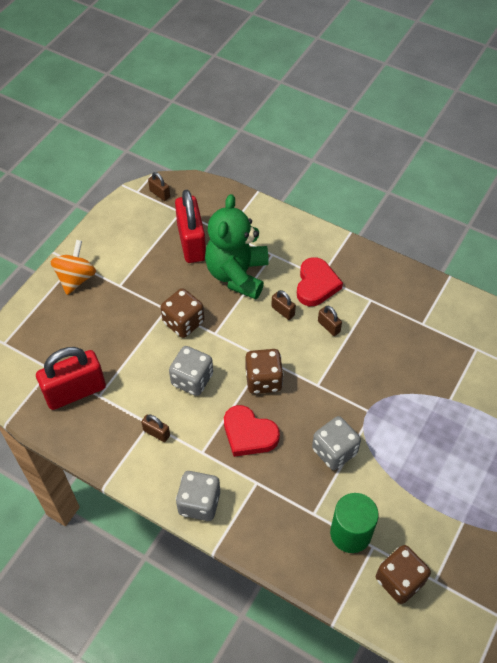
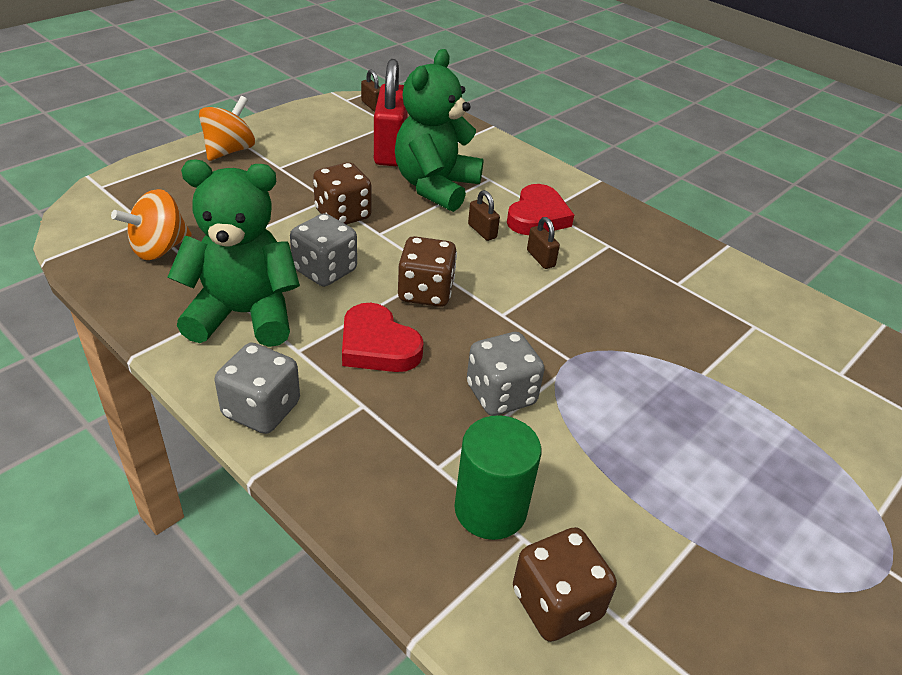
camera: 10 degrees right, 15 degrees down
red padlock [36,347,106,410] -> orange spinning top [111,189,192,260]
brown padlock [141,414,170,442] -> green teddy bear [168,160,300,347]

